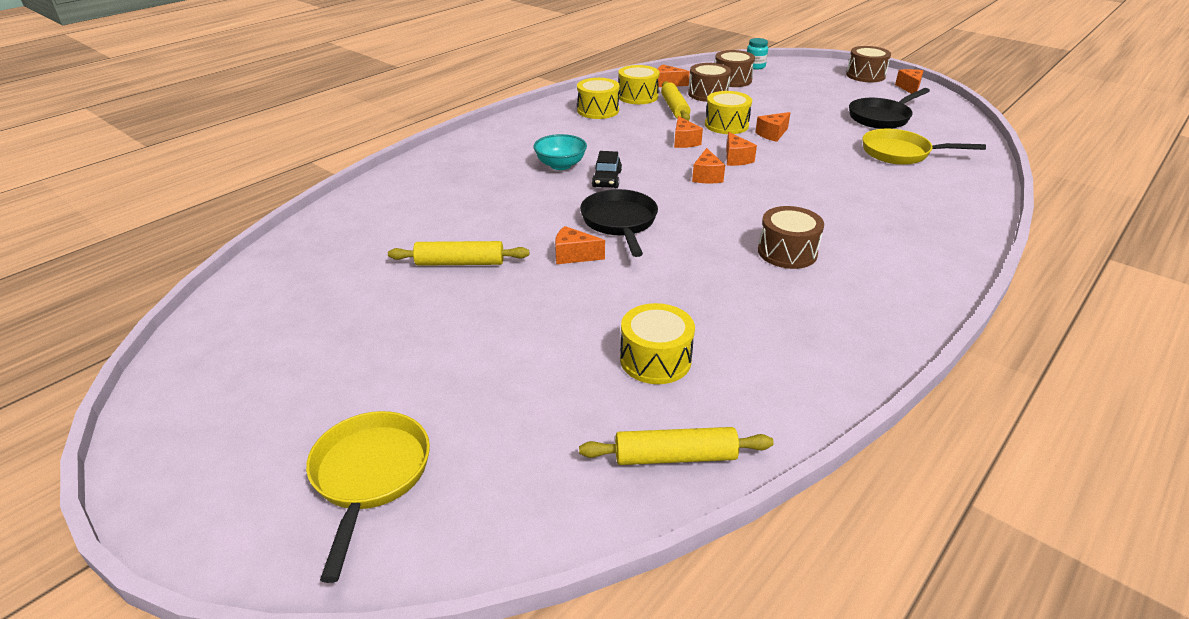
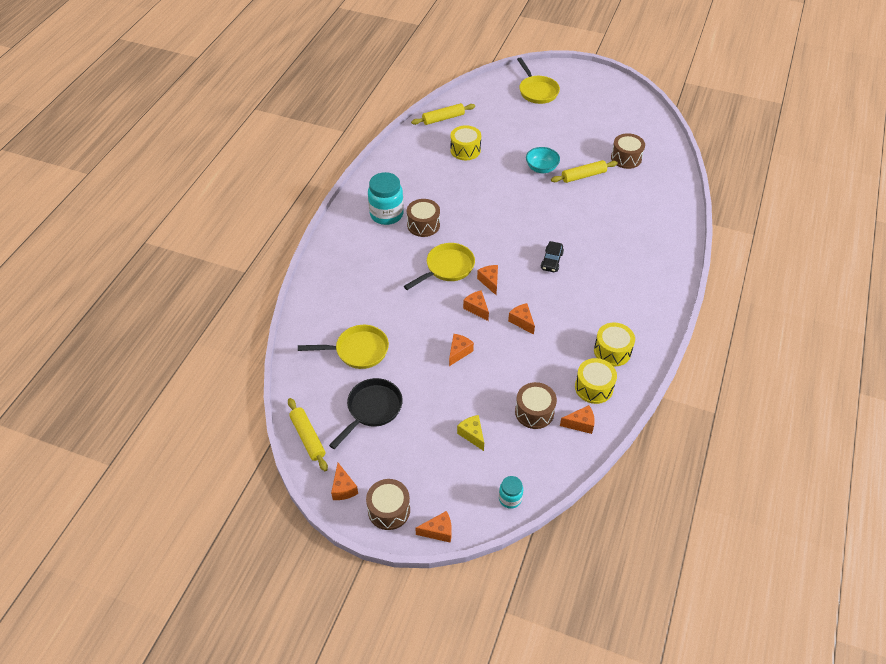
camera: 160 degrees right, 15 degrees up
turquoise bowl [533,134,587,170] -> turquoise bowl moved to [526,147,560,173]
orange cheese [555,226,605,264] -> orange cheese moved to [415,511,452,543]
black pan [580,189,658,257] -> none
black car [592,151,622,188] -> black car turned 150 degrees counterclockwise [541,241,564,272]
yellow rolling pin [661,81,690,121] -> yellow rolling pin moved to [288,398,328,471]
yellow drum [705,91,752,134] -> none
brown drum [715,50,755,87] -> brown drum moved to [611,133,645,169]
none -> turquoise jar [368,172,404,225]
none -> yellow pan [404,243,475,290]
none -> yellow cheese [457,415,484,451]

